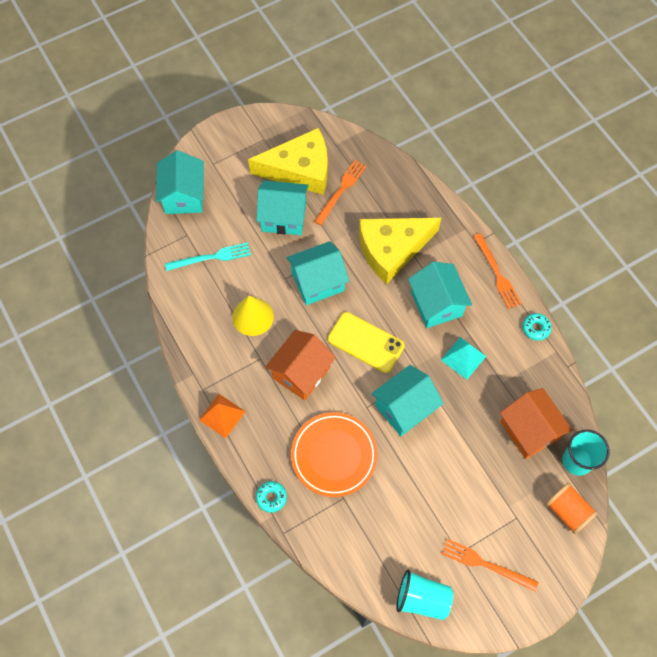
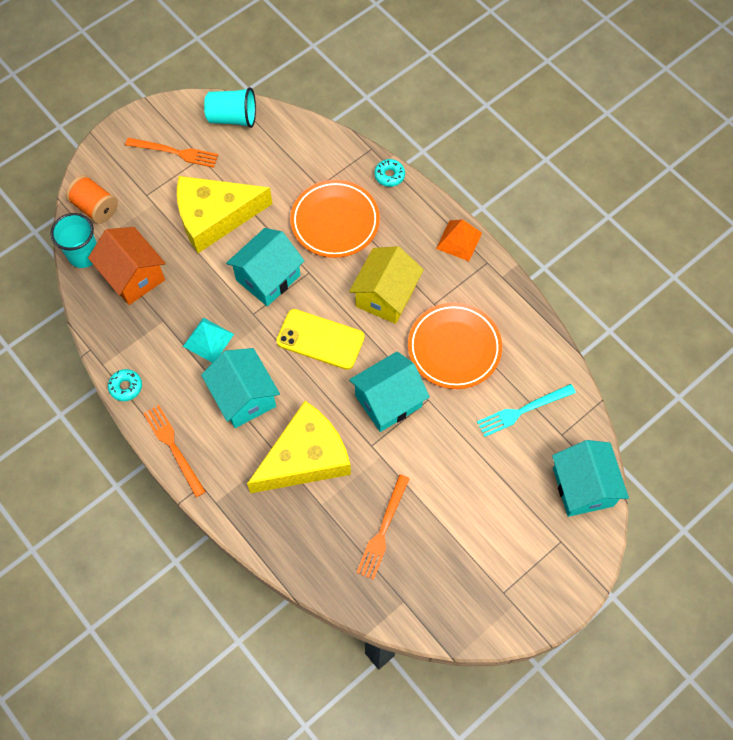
camera: 170 degrees right, 0 degrees up
yellow cone [232,296,274,336] -> orange plate [408,303,502,389]
yellow cheese [248,128,328,195] -> yellow cheese moved to [177,176,272,253]
turquoise house [256,180,309,235] -> none
orange house [265,330,336,400] -> yellow house [349,246,424,324]

